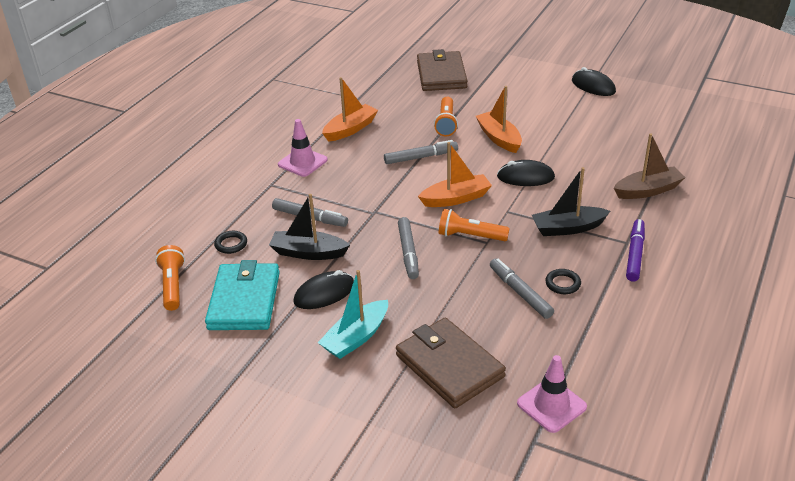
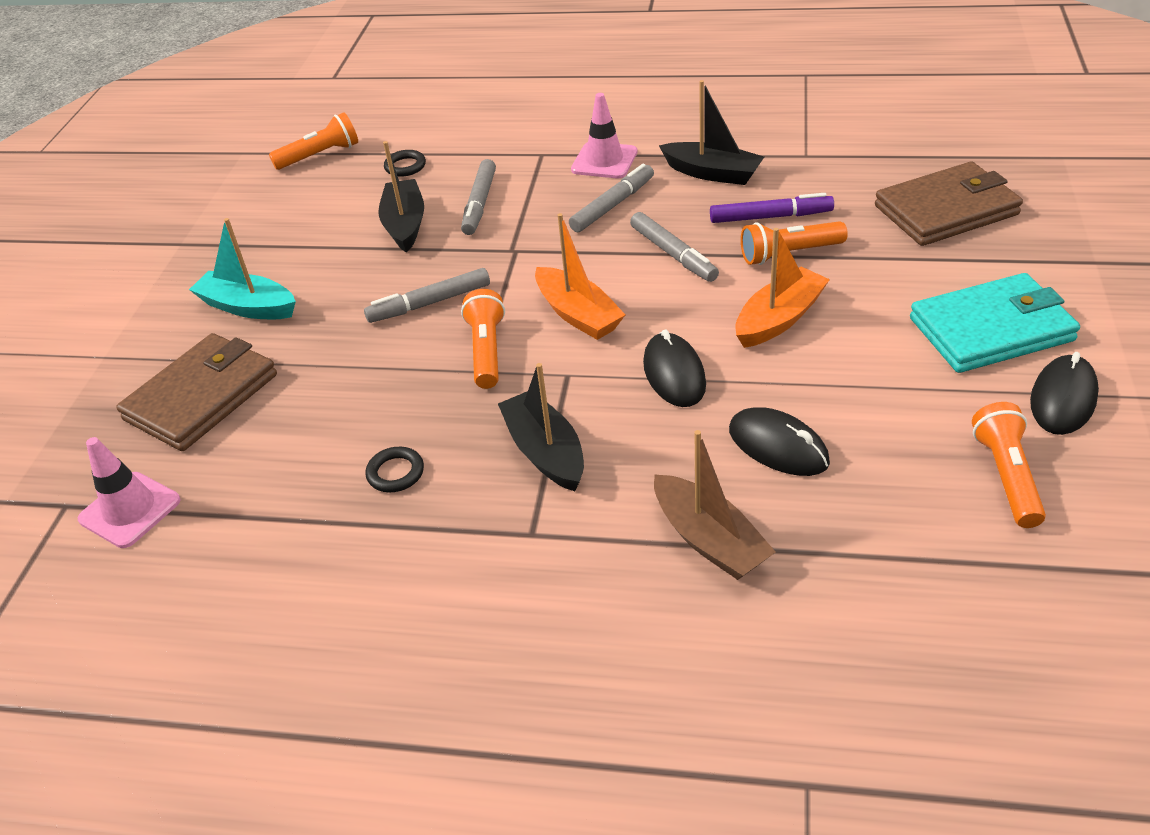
camera: 75 degrees right, 5 degrees up
turquoise wallet [205,260,280,330] -> turquoise wallet moved to [910,273,1080,373]
black mouse [293,270,354,309] -> black mouse moved to [729,407,830,476]
orange boat [322,77,378,142] -> black boat [659,80,764,185]
grey marker [490,258,554,319] -> grey marker moved to [569,164,654,232]
purple marker [626,219,645,282] -> purple marker moved to [710,193,834,223]
none -> orange flashlight [972,402,1046,528]

